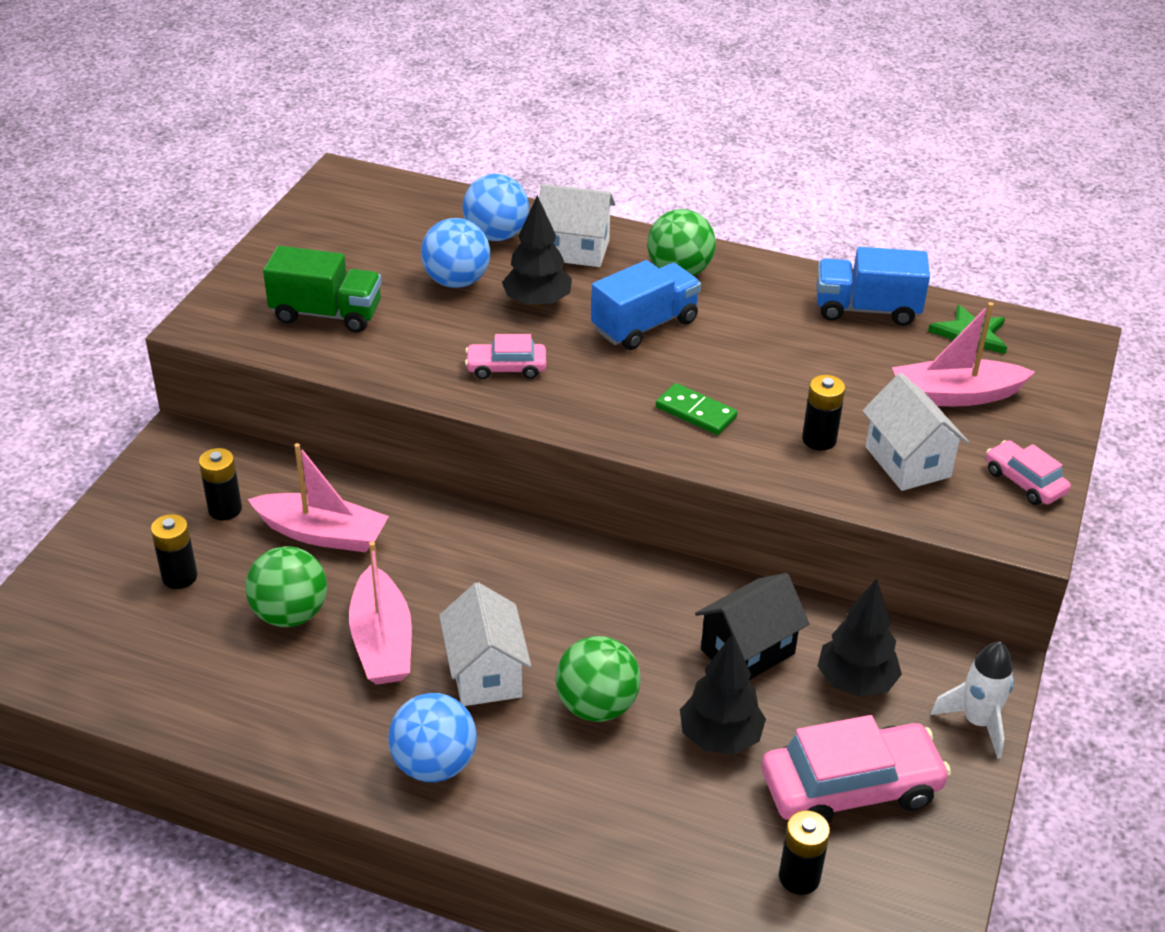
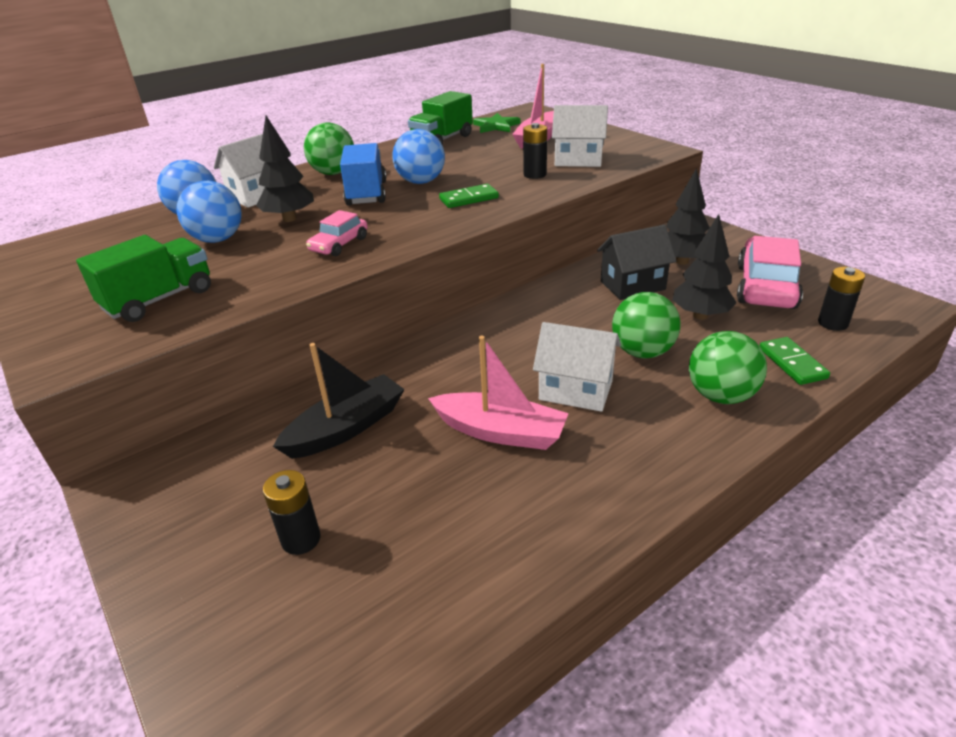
camera: 55 degrees left, 5 degrees down
black battery [199,448,242,520] -> none
green ball [245,546,327,627] -> green ball moved to [689,331,767,404]
pink boat [248,443,389,552] -> black boat [273,343,405,459]
blue ball [388,693,477,782] -> blue ball moved to [392,129,445,184]
black house [695,573,809,680] -> black house turned 75 degrees clockwise [597,225,676,300]
blue truck [817,247,930,326] -> green truck [408,91,473,145]
white rocket [930,642,1014,759] -> none
pink car [986,440,1071,505] -> none
none -> green domino [760,337,830,385]

